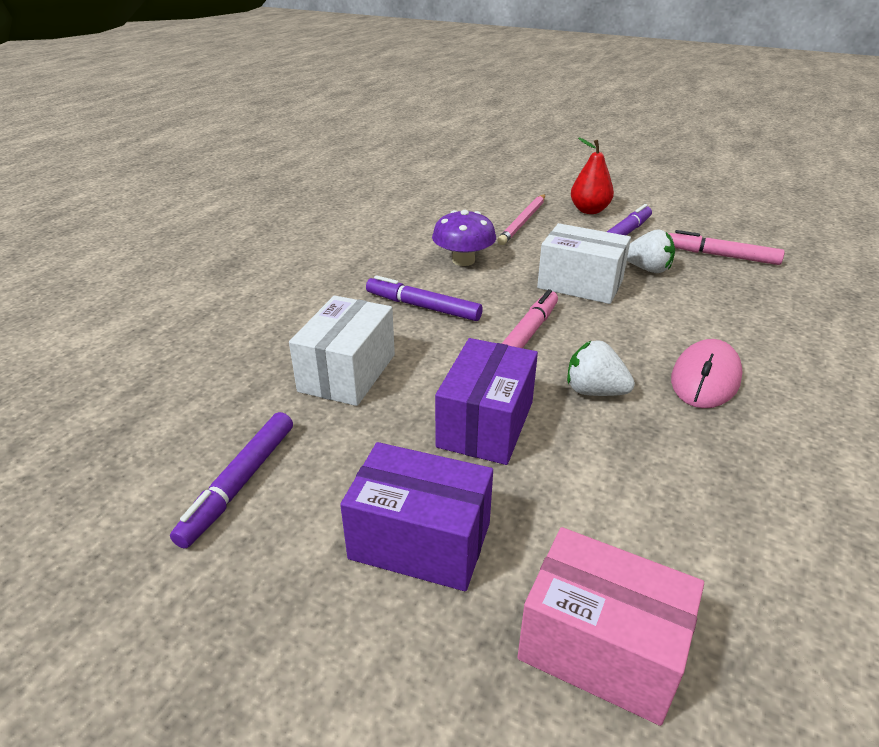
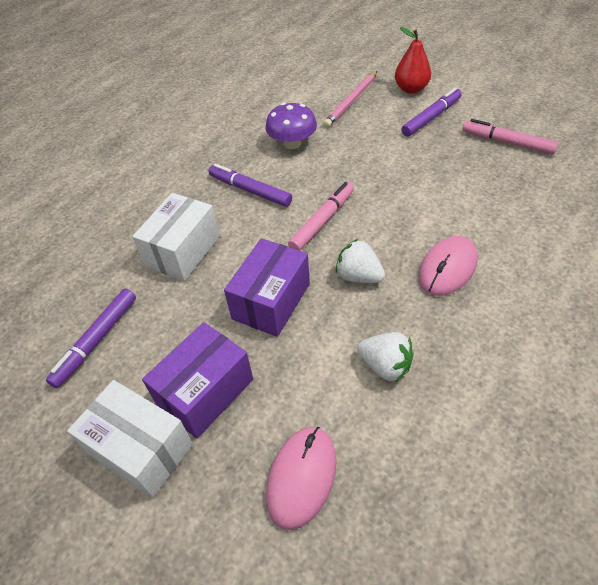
camera: 10 degrees right, 15 degrees up
purple box [340,442,493,591] -> purple box turned 75 degrees counterclockwise [142,322,253,439]
pink box [517,527,704,726] -> pink mouse [266,427,337,530]
white box [537,223,631,304] -> white box moved to [67,380,193,498]
white strawberry [627,229,675,273] -> white strawberry moved to [357,332,414,381]

